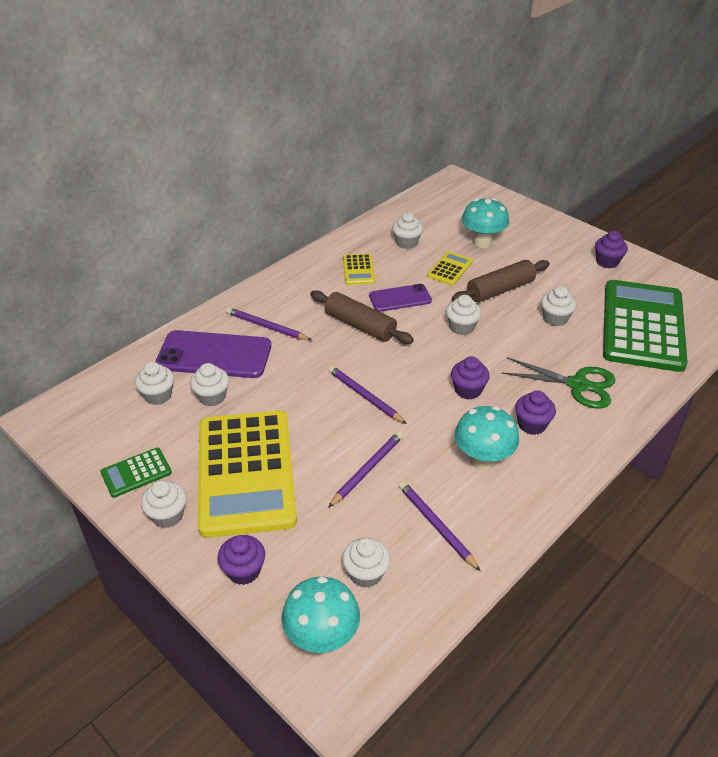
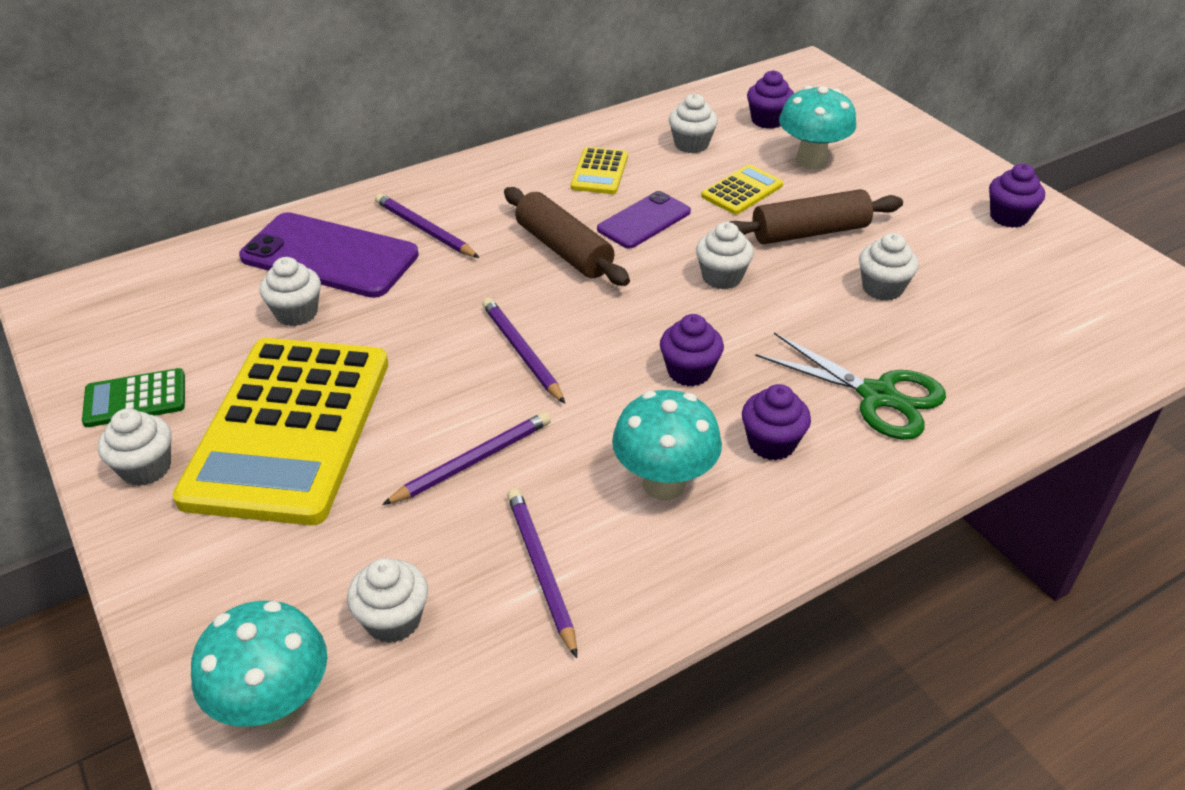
camera: 15 degrees right, 0 degrees up
white cupcake [135,362,174,405] -> none
purple cupcake [217,535,265,585] -> purple cupcake moved to [747,70,794,129]
purple phone [369,284,432,312] -> purple phone turned 45 degrees counterclockwise [597,191,691,249]
green calculator [603,280,688,372] -> none

